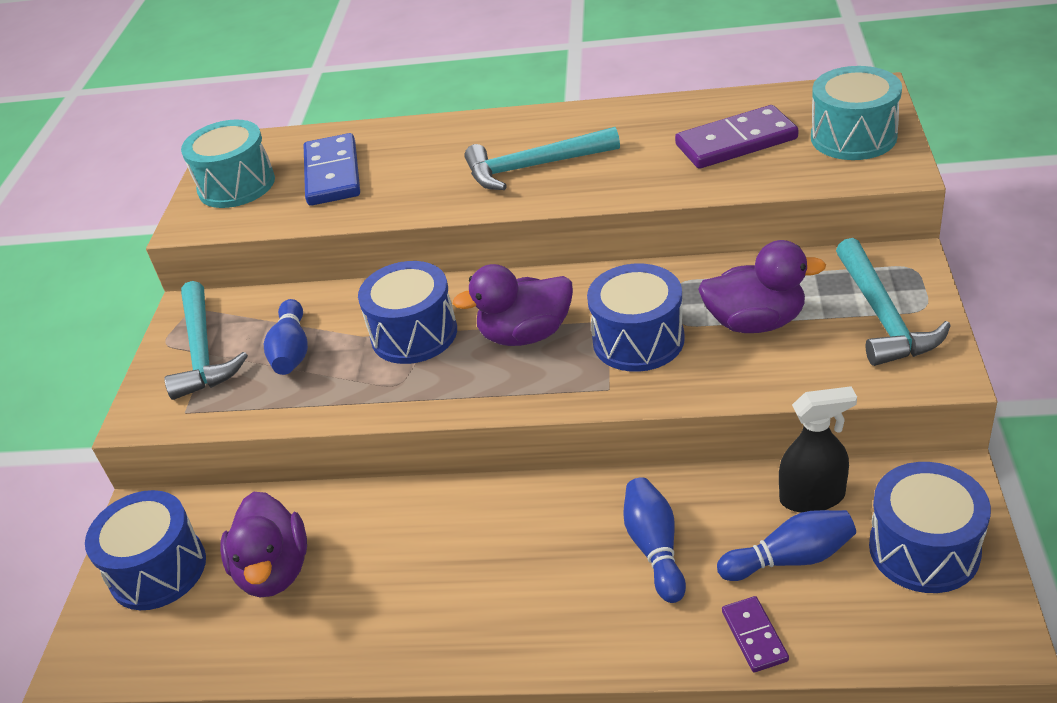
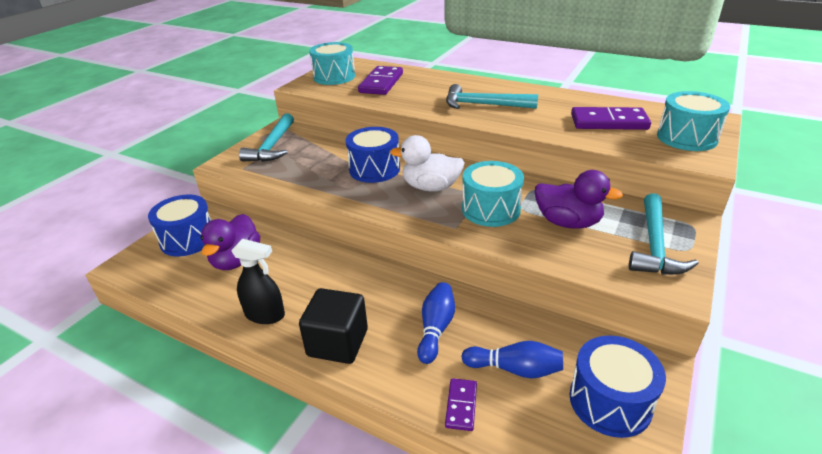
camera: 20 degrees right, 5 degrees down
blue bowling pin [264,299,308,375] -> none
blue domino [304,133,360,206] -> purple domino [358,66,403,95]
purple duck [453,264,573,346] -> white duck [390,135,465,191]
blue drum [587,264,685,372] -> turquoise drum [462,161,524,227]
black spray bottle [779,386,857,513] -> black spray bottle moved to [231,239,285,324]
none -> black cube [299,288,368,364]

